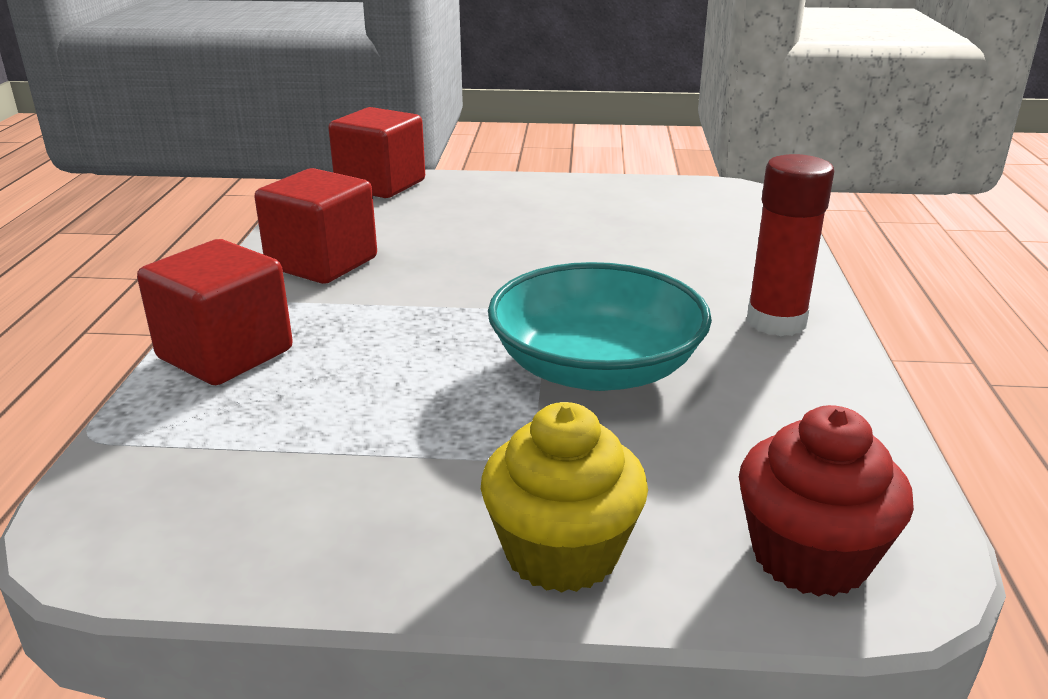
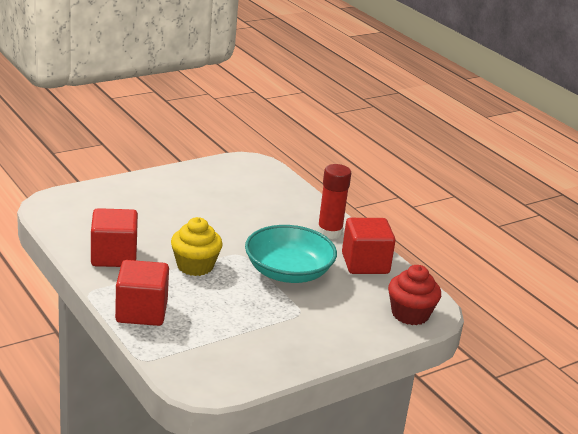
camera: 40 degrees left, 0 degrees up
red cube [329,107,425,198] -> red cube moved to [342,218,396,274]
yellow cupcake [481,402,648,593] -> yellow cupcake moved to [171,217,223,276]

